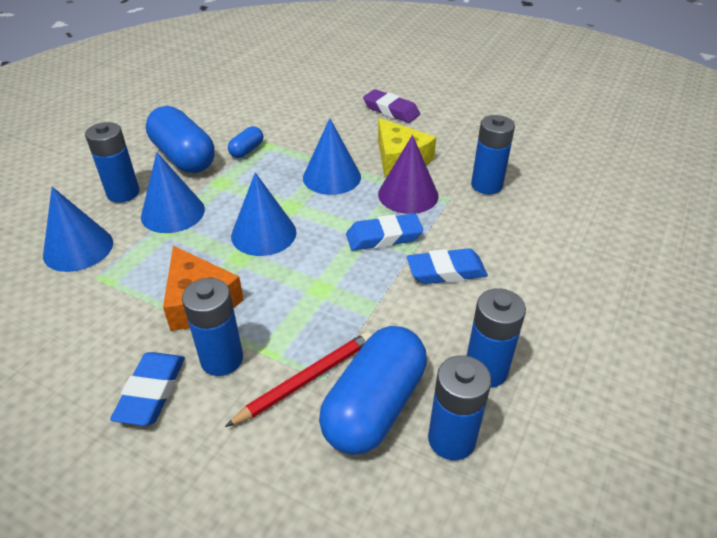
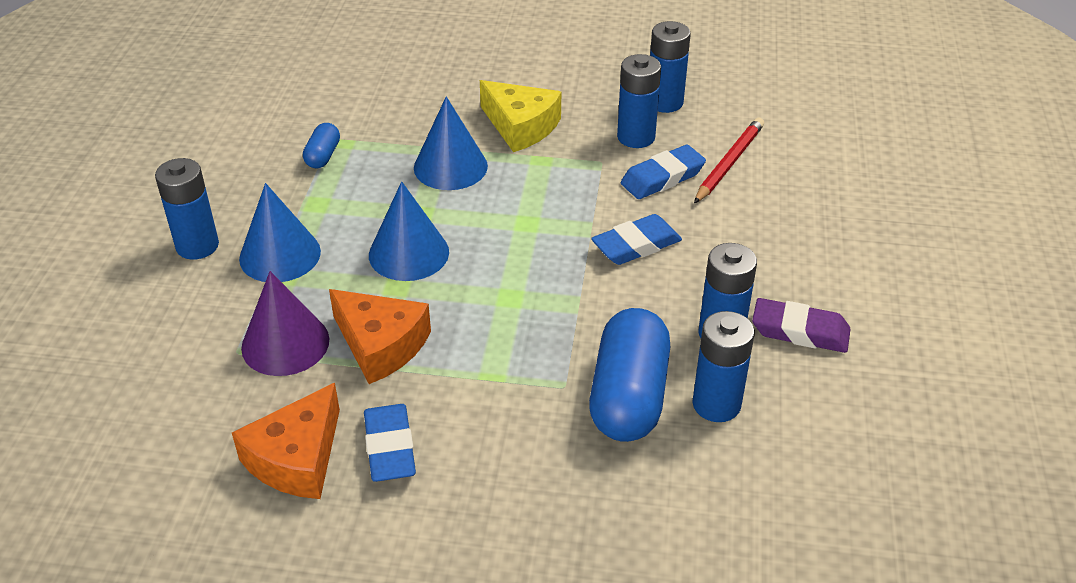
camera: 20 degrees left, 0 degrees up
blue cone [43,187,113,272] -> none
blue capsule [146,106,215,173] -> none
blue battery [182,278,243,376] -> blue battery moved to [650,21,691,113]
red pencil [225,332,372,427] -> red pencil moved to [694,118,764,204]
blue eraser [346,213,423,251] -> blue eraser moved to [621,145,706,199]
purple eraser [363,89,420,123] -> purple eraser moved to [752,298,851,353]
purple cone [378,135,439,214] -> purple cone moved to [241,271,329,376]
none -> orange cheese [232,383,340,499]

